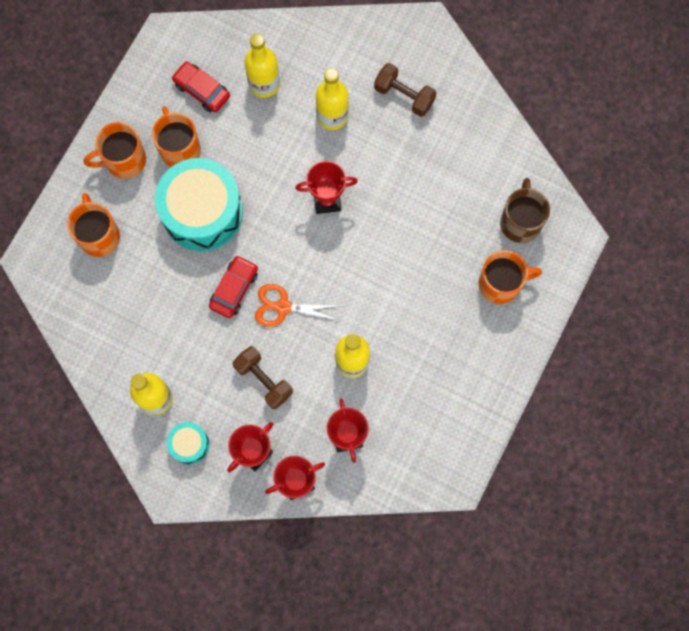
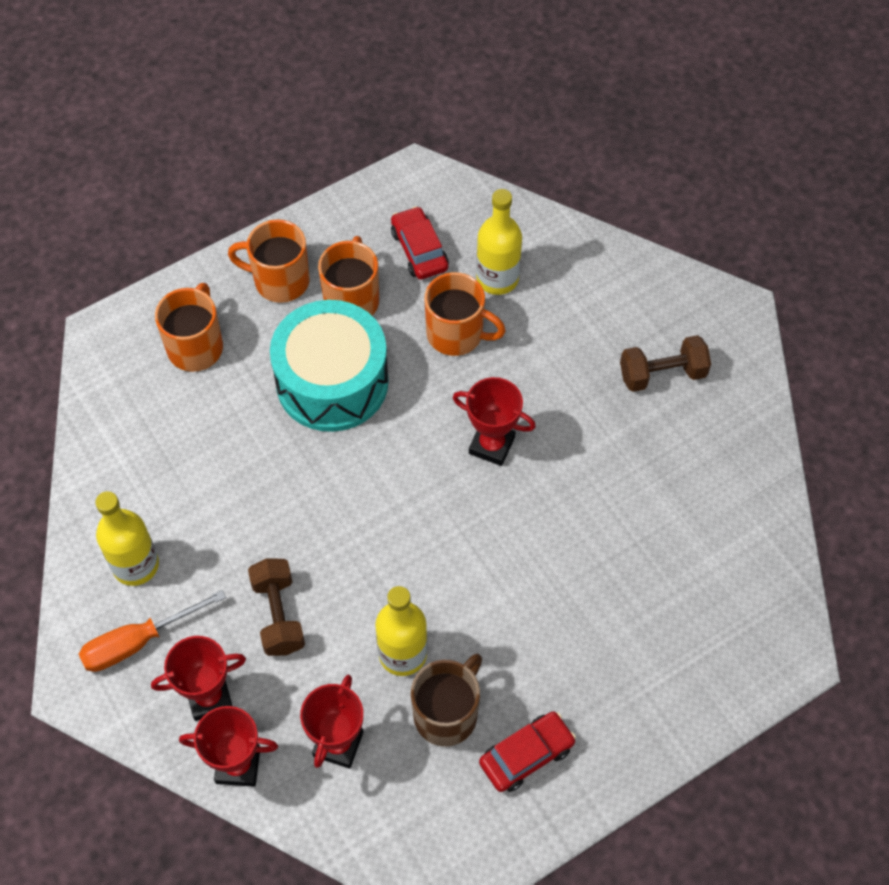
camera: 30 degrees right, 15 degrees down
turquoise drum [167,422,209,464] -> orange screwdriver [79,590,226,672]
red car [209,255,258,318] -> red car moved to [479,711,576,792]
orange scissors [255,284,341,327] -> none
yellow bottle [316,68,348,130] -> none
brown dumbbell [374,63,436,117] -> brown dumbbell turned 75 degrees counterclockwise [620,335,711,392]
orange mug [478,250,542,304] -> orange mug moved to [425,272,506,356]
brown mug [500,178,550,243] -> brown mug moved to [411,654,482,746]

